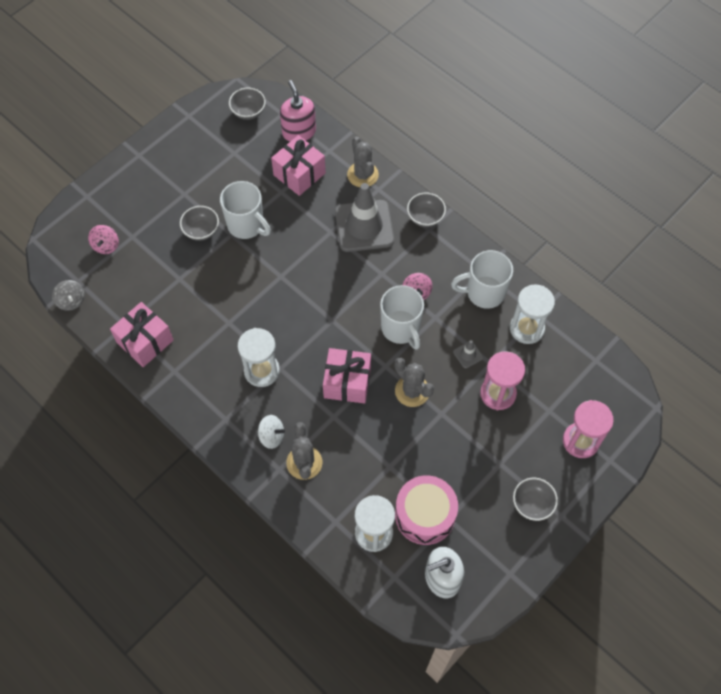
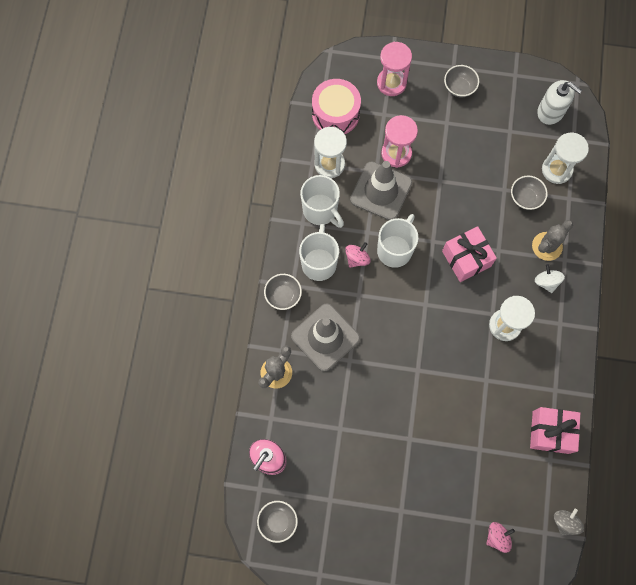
camera: 125 degrees left, 10 degrees up
grey bowl [180,206,219,241] -> grey bowl moved to [511,176,548,210]
white mug [220,181,271,239] -> white mug moved to [299,224,339,281]
pink gift [271,135,326,196] -> none
grey cactus [394,358,434,407] -> none
pink drum [395,475,458,545] -> pink drum moved to [312,79,361,134]
grey traffic cone [453,340,483,368] -> grey traffic cone [350,161,412,220], size x2.46

